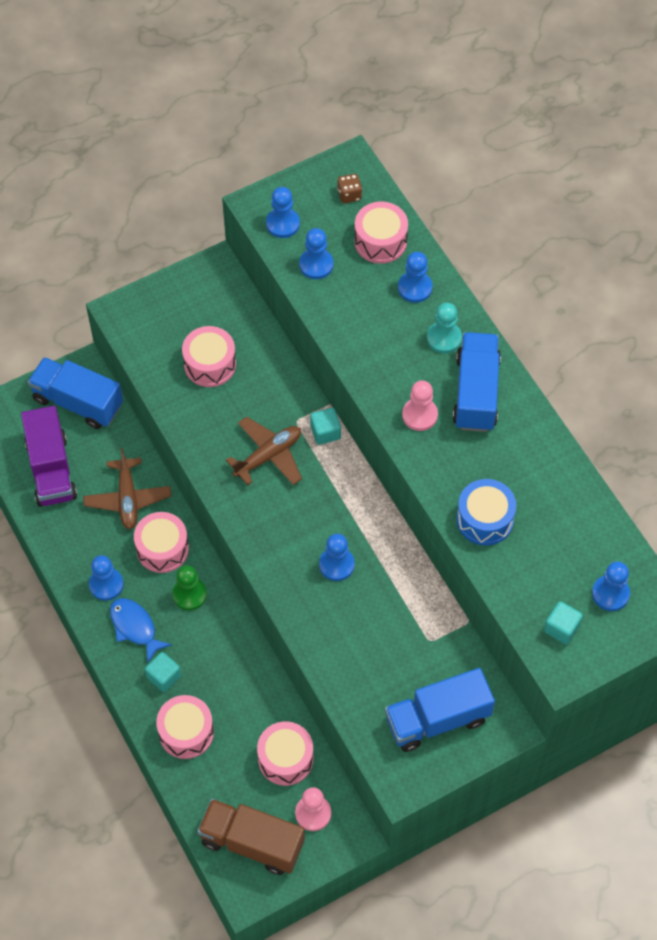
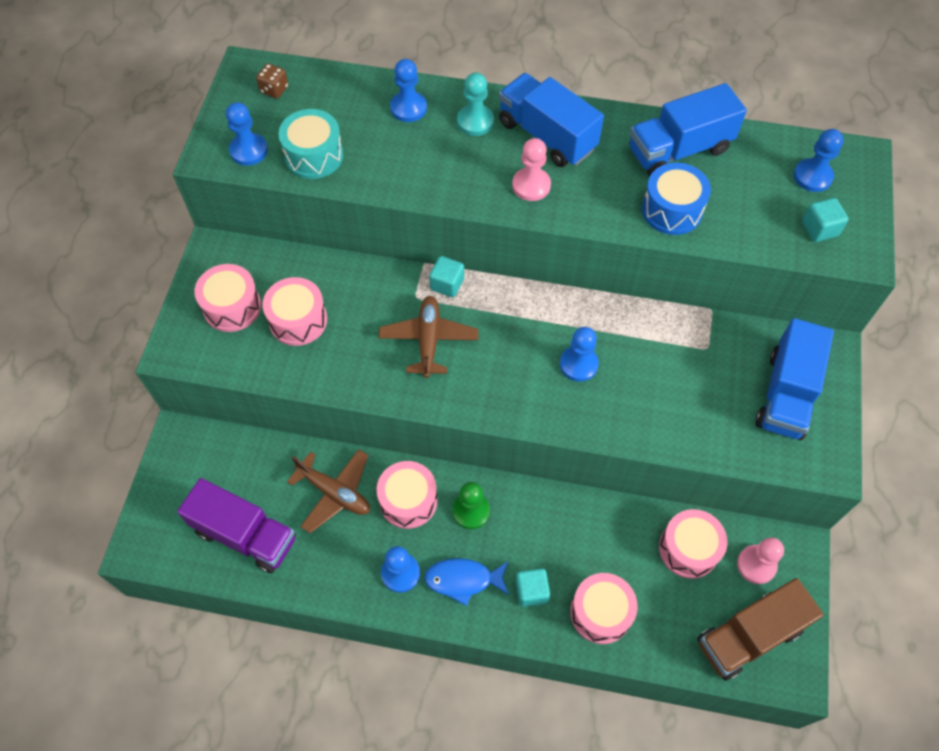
camera: 50 degrees left, 0 degrees up
blue truck [28,357,123,429] -> blue truck moved to [629,83,747,176]
blue pawn [299,228,333,279] -> turquoise drum [278,109,343,179]
pink drum [354,201,408,264] -> pink drum moved to [194,264,261,332]

